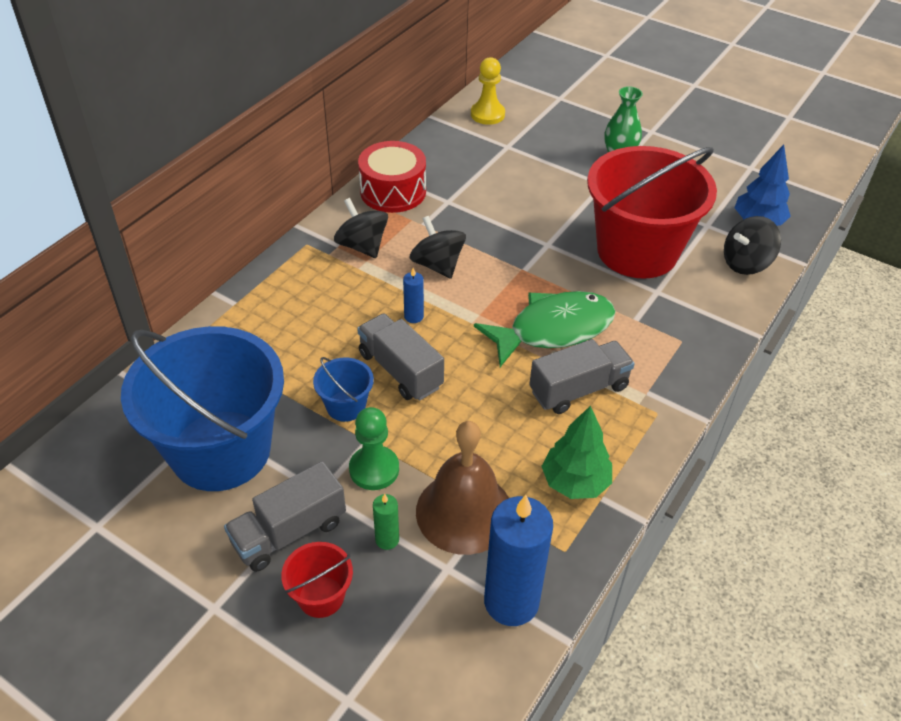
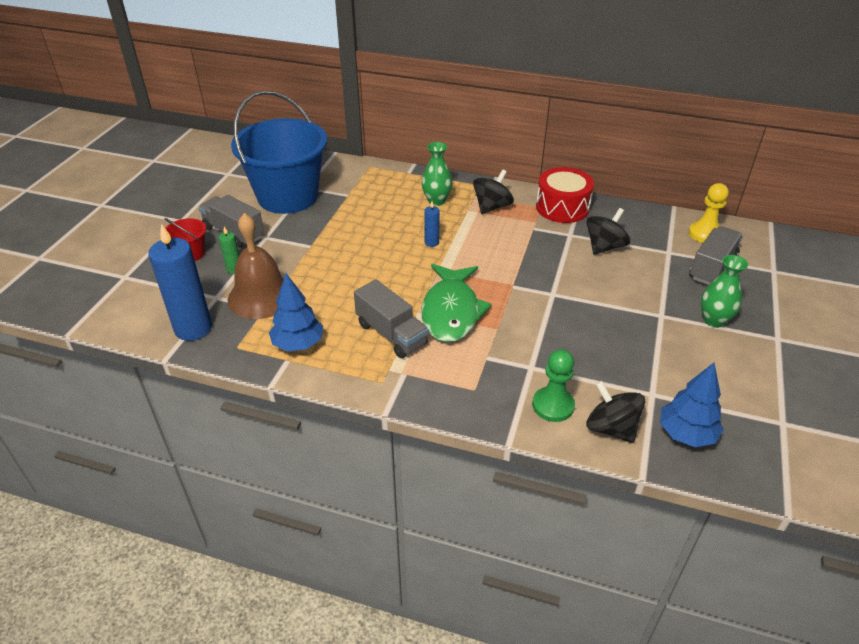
camera: 75 degrees right, 5 degrees down
blue bucket [313,357,374,422] -> none
green pawn [349,407,399,490] -> green pawn moved to [532,349,575,422]
grey truck [357,313,444,401] -> grey truck moved to [689,226,743,285]
black spinning top [409,216,466,279] -> black spinning top moved to [586,208,630,255]
green fish [474,291,616,367] -> green fish turned 45 degrees clockwise [421,264,492,342]
green tree [541,406,612,499] -> blue tree [269,273,323,352]
red bucket [587,146,717,279] -> none
none -> green vase [422,142,452,206]

